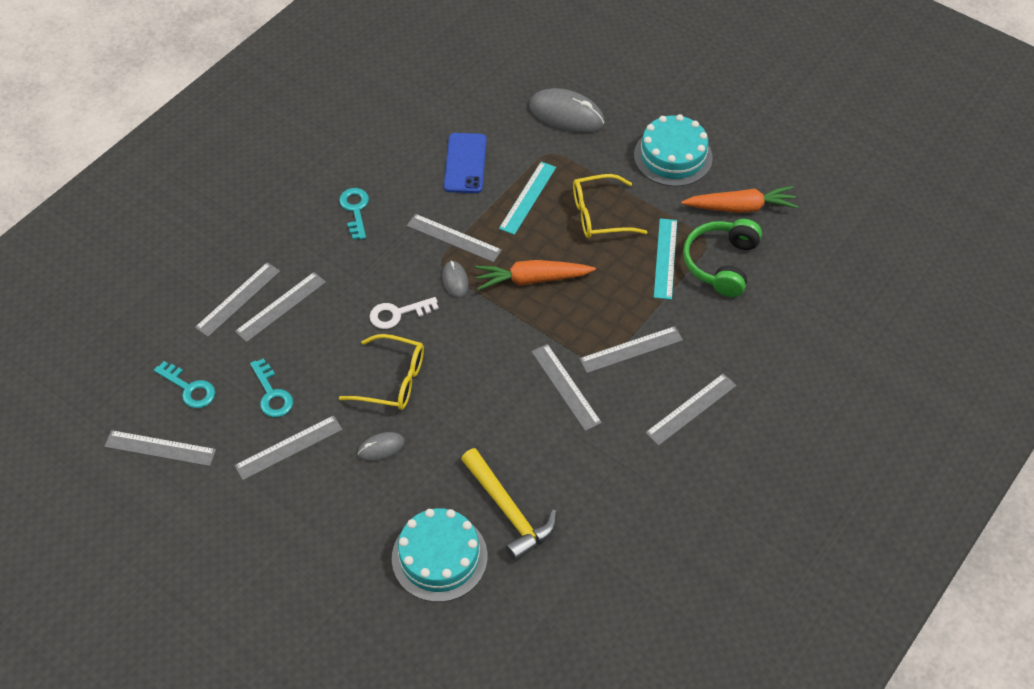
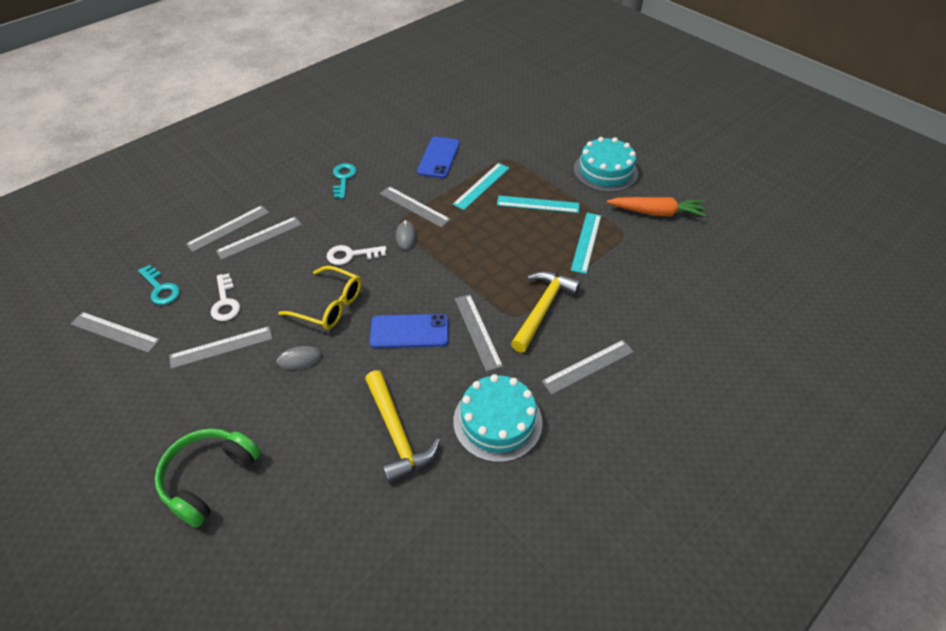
camera: 10 degrees right, 5 degrees down
turquoise key [250,358,293,417] -> white key [211,273,240,321]
turquoise cake [392,508,488,602] -> turquoise cake moved to [453,374,542,462]
orange carrot [475,260,596,290] -> none
grey mouse [529,88,605,133] -> none
yellow glasses [573,174,647,238] -> turquoise ruler [497,196,579,213]
grey ruler [579,326,683,373] -> yellow hammer [511,271,581,353]
green headphones [683,219,762,297] -> green headphones moved to [155,428,261,528]
none -> blue phone [369,314,449,348]

